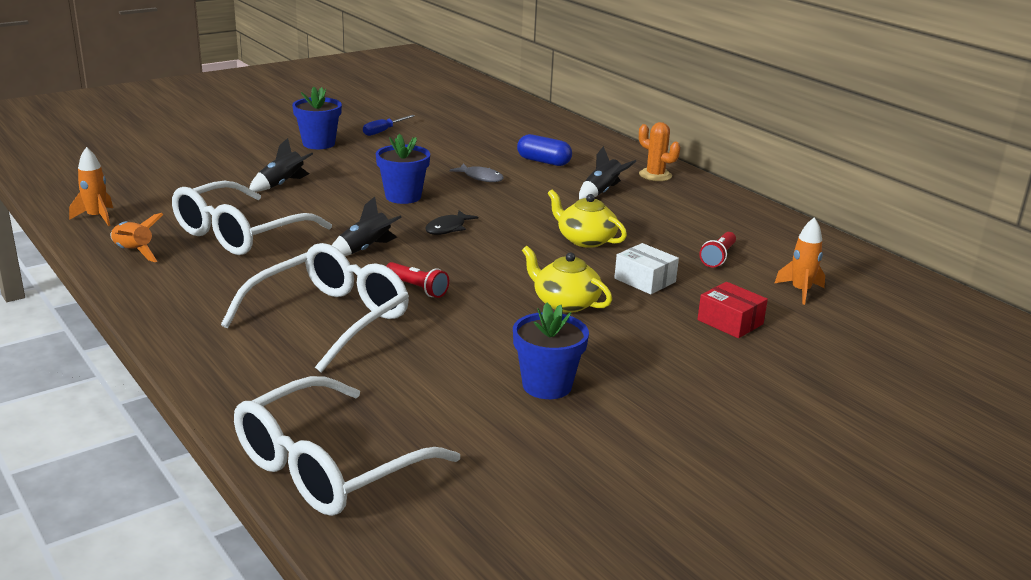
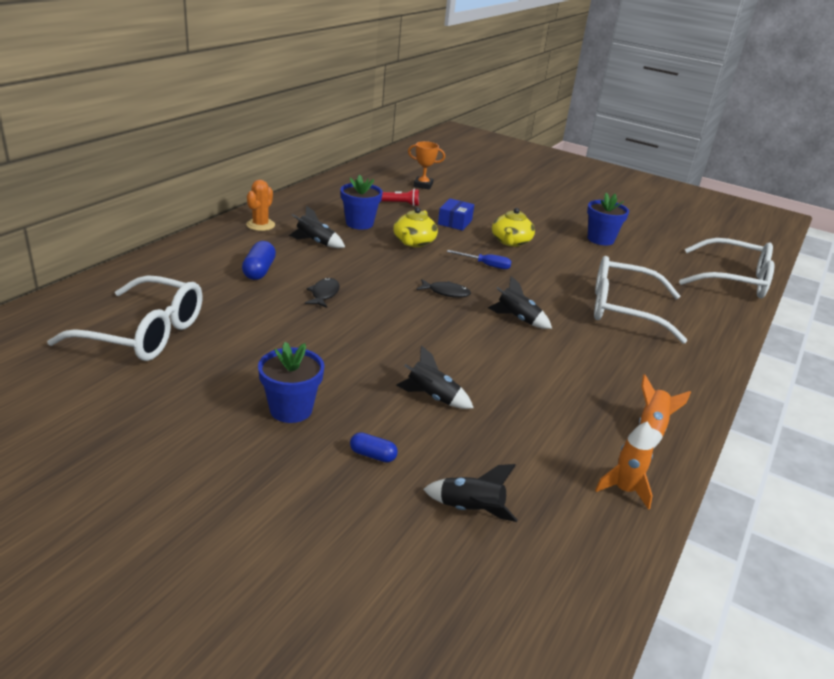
camera: 115 degrees left, 5 degrees up
white glasses [172,180,332,255] -> white glasses moved to [47,275,203,361]
blue screwdriver [363,115,415,136] -> blue screwdriver moved to [447,250,512,269]
blue flower pot [376,134,430,204] -> blue flower pot moved to [340,175,383,230]
red flashlight [386,262,449,298] -> none
grey fish [450,164,504,182] -> black fish [305,278,340,308]
white box [614,243,679,294] -> blue box [438,199,474,231]
red box [697,282,768,338] -> none
orange rocket [775,217,825,305] -> orange trophy [408,141,445,190]
none -> blue capsule [350,432,398,463]
none -> black rocket [423,464,517,522]

